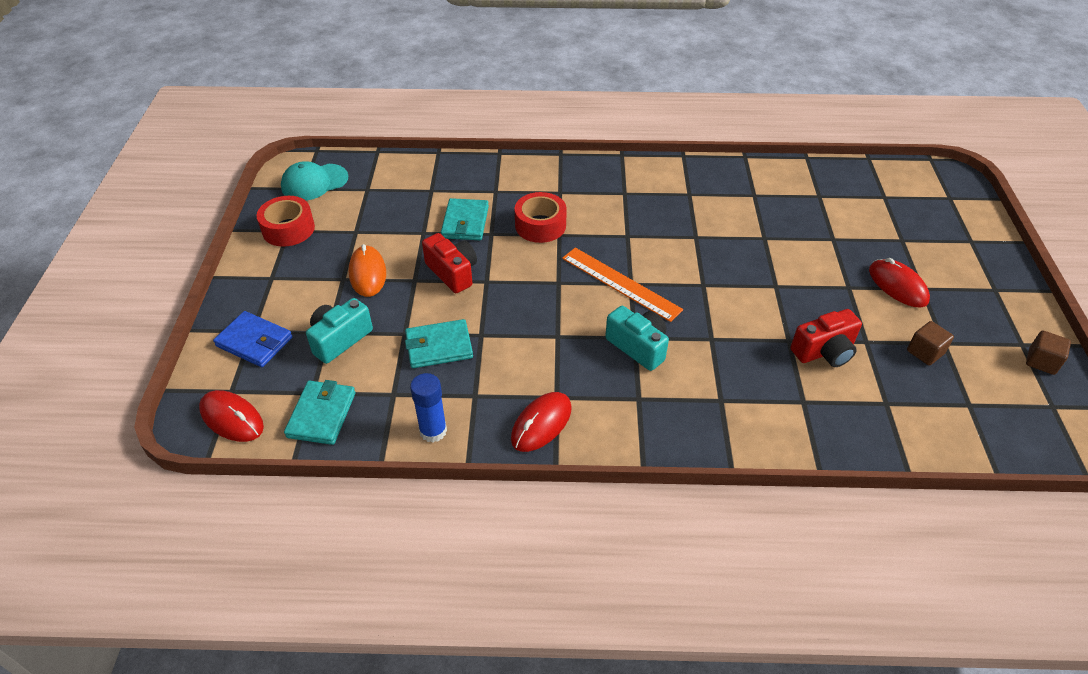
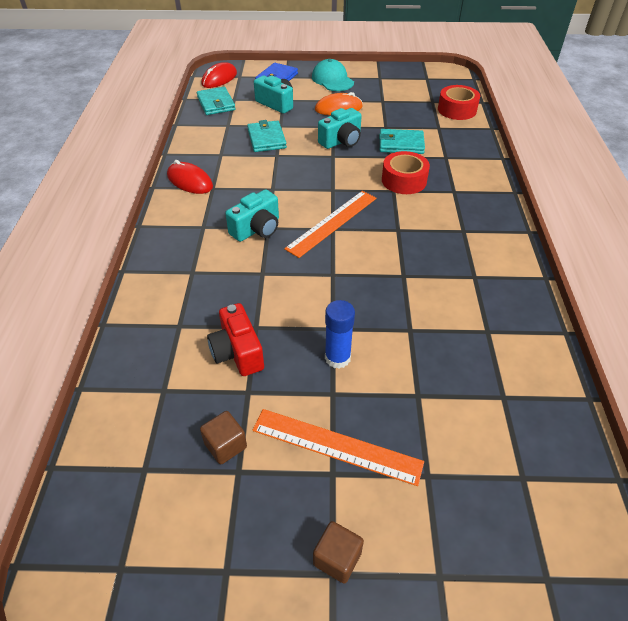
camera: 90 degrees right, 0 degrees up
red tape [257,196,315,247] -> red tape moved to [438,85,480,120]
turquoise cap [281,161,348,201] -> turquoise cap moved to [312,59,354,91]
turquoise wallet [284,380,356,445] -> turquoise wallet turned 60 degrees clockwise [197,87,236,115]
blue glue stick [410,373,447,442] -> blue glue stick moved to [325,300,355,369]
red camera [422,233,477,293] -> turquoise camera [318,108,362,149]
red mouse [869,258,930,307] -> orange ruler [253,409,424,486]
brown cube [1026,331,1071,375] -> brown cube moved to [313,521,364,583]

